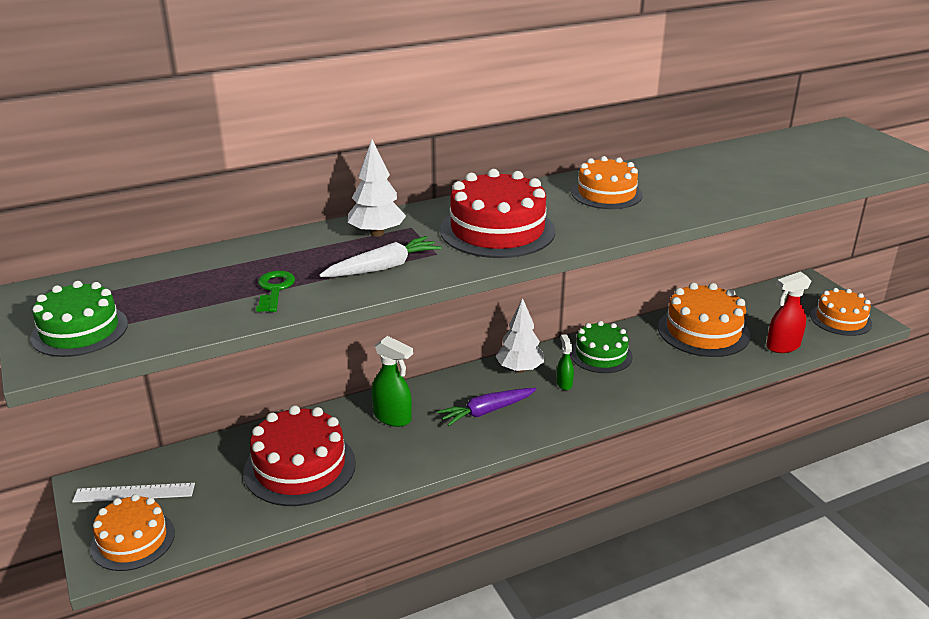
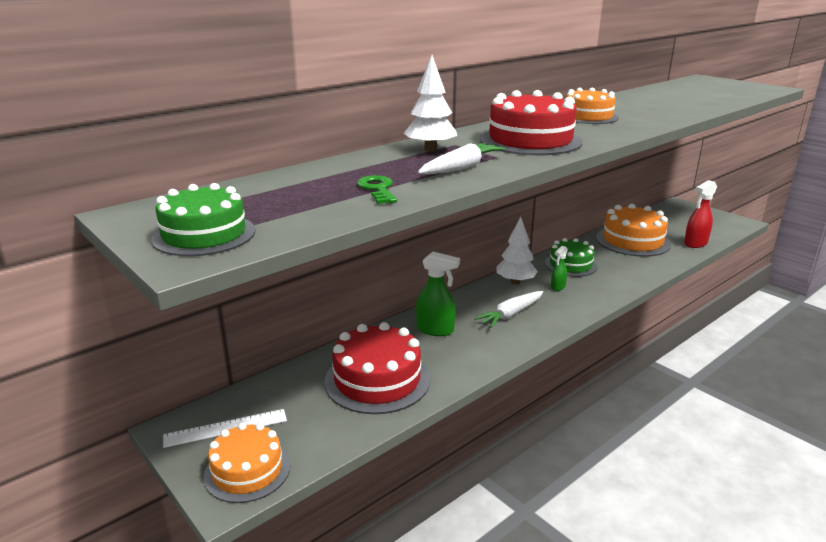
camera: 15 degrees left, 5 degrees down
purple carrot [437,388,536,426] -> white carrot [475,291,543,328]
green spray bottle [557,334,574,390] -> green spray bottle turned 120 degrees counterclockwise [551,246,568,291]
orange cake [810,288,872,336] -> none

